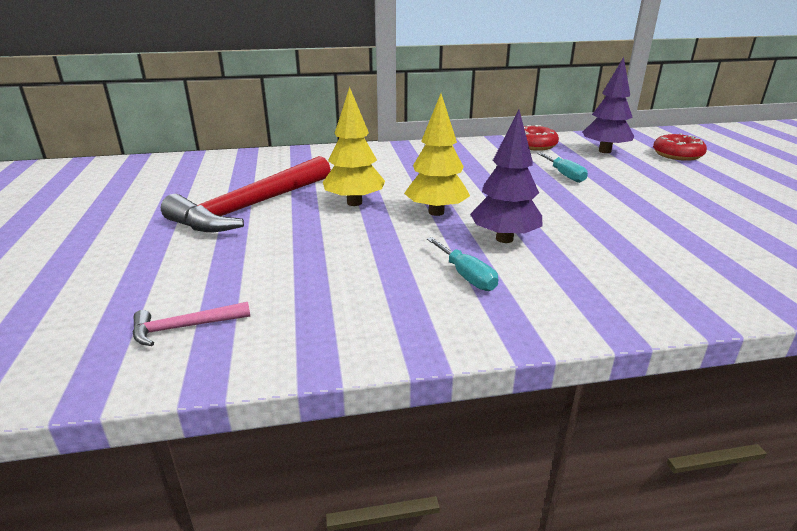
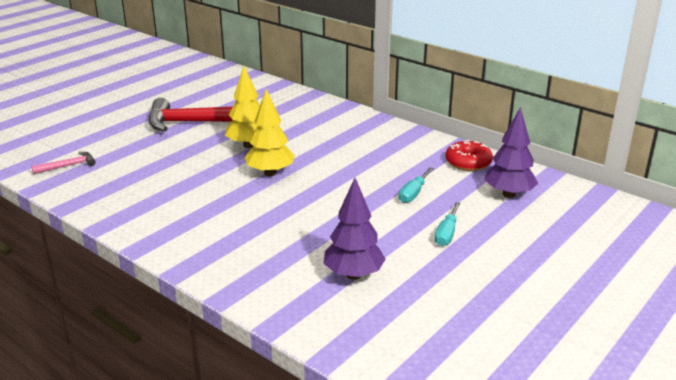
camera: 50 degrees right, 0 degrees up
pink hammer [133,302,251,346] -> pink hammer turned 120 degrees clockwise [31,152,96,174]
turquoise screwdriver [427,237,498,291] -> turquoise screwdriver moved to [435,202,460,246]
purple tree [470,110,542,243] -> purple tree moved to [324,178,386,280]
red donut [653,133,707,161] -> none

